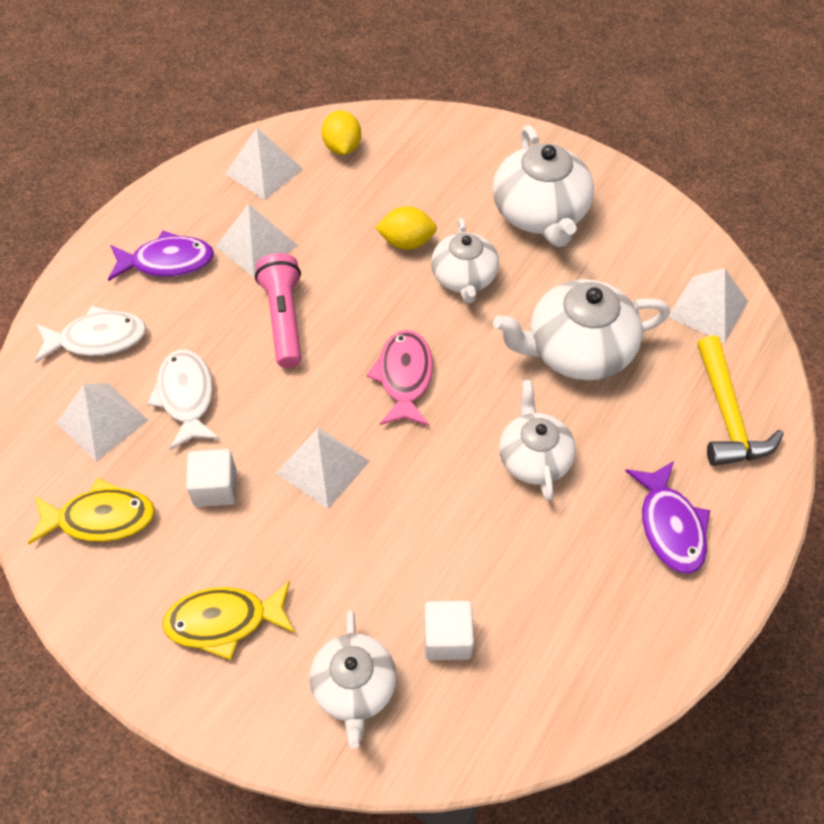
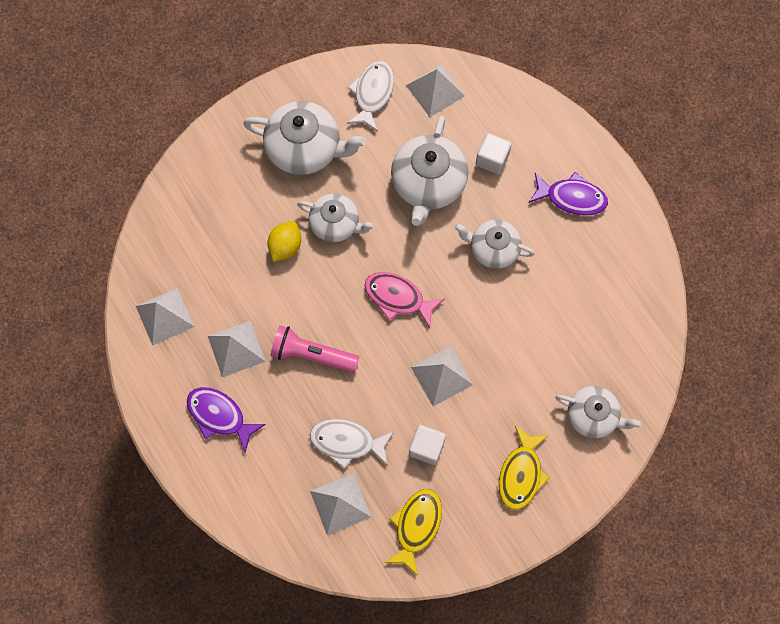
camera: 65 degrees left, 15 degrees up
white fish [35,305,146,363] -> white fish moved to [347,61,394,132]
purple fish [108,231,214,281] -> purple fish turned 75 degrees counterclockwise [187,387,266,452]
yellow lemon [321,110,361,155] -> none
white cube [424,601,474,660] -> white cube moved to [476,133,512,175]
yellow hammer [697,335,784,466] -> none

